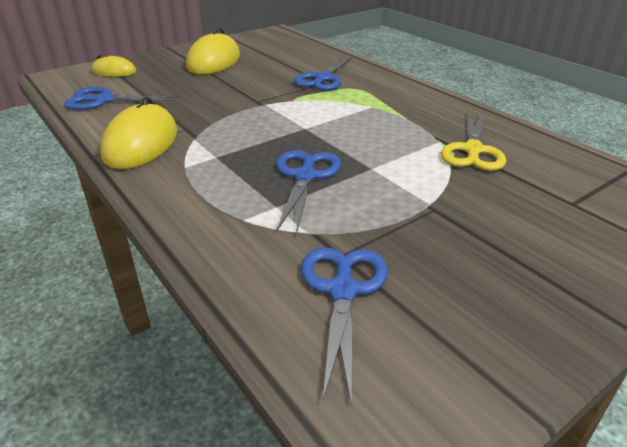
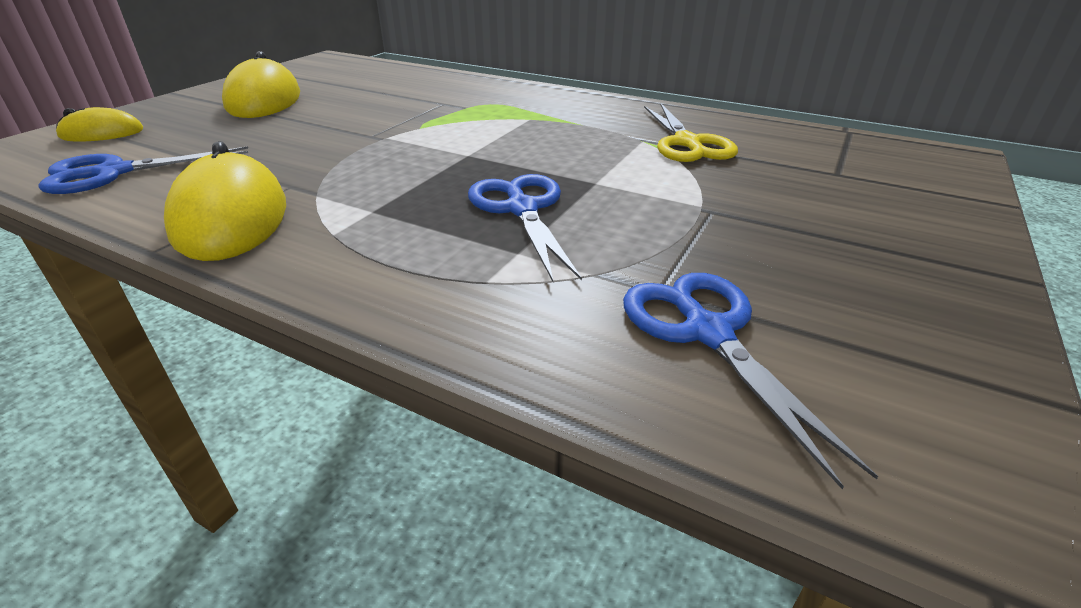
camera: 25 degrees left, 0 degrees up
blue scissors [294,56,353,91] -> none

